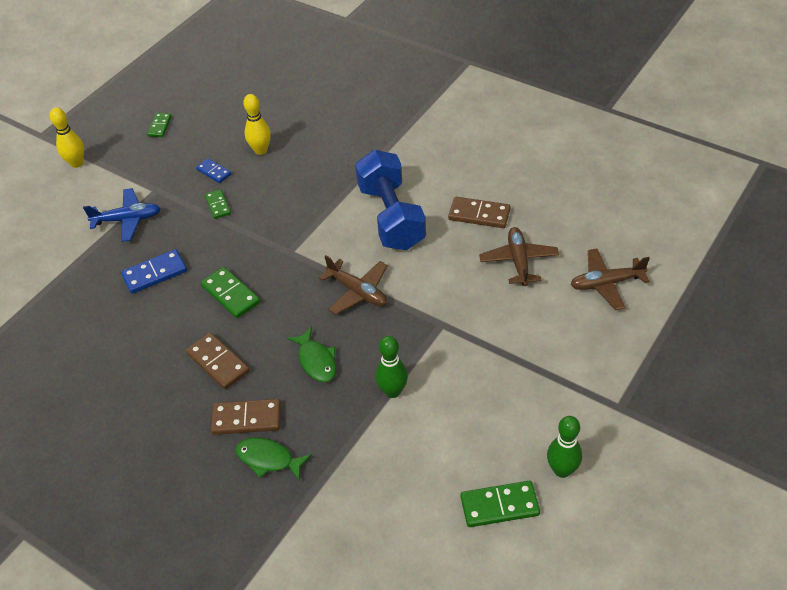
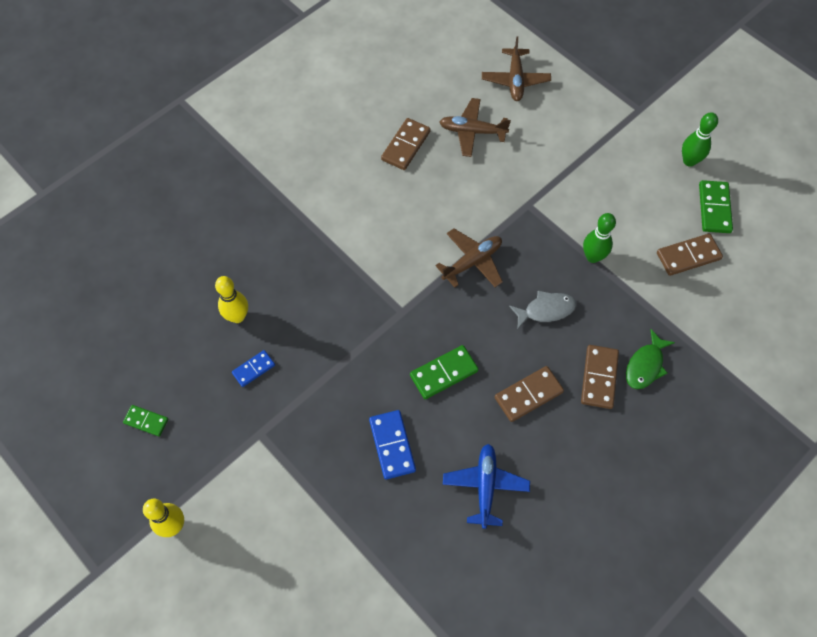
camera: 80 degrees left, 15 degrees up
blue plane [83,188,161,242] -> blue plane moved to [443,444,530,529]
green domino [205,189,231,219] -> none
green fish [287,327,336,382] -> grey fish [509,291,577,330]
blue dumbbell [355,150,426,250] -> none
none -> brown domino [657,233,723,276]

